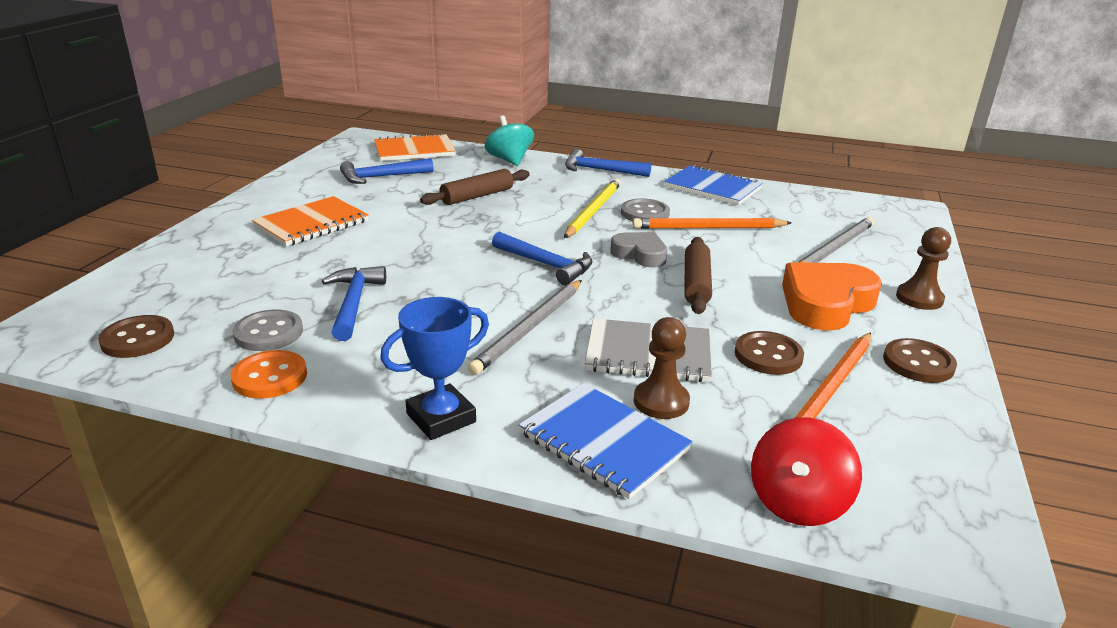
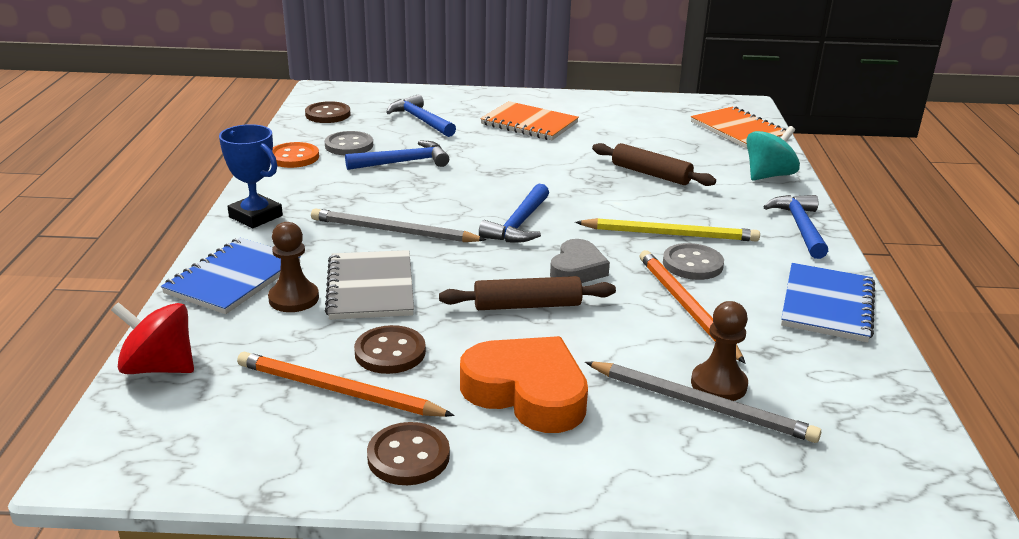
camera: 75 degrees right, 0 degrees up
blue hammer [340,158,434,184] -> blue hammer moved to [386,94,456,137]
brown pawn [896,227,951,310] -> brown pawn moved to [691,301,748,401]

